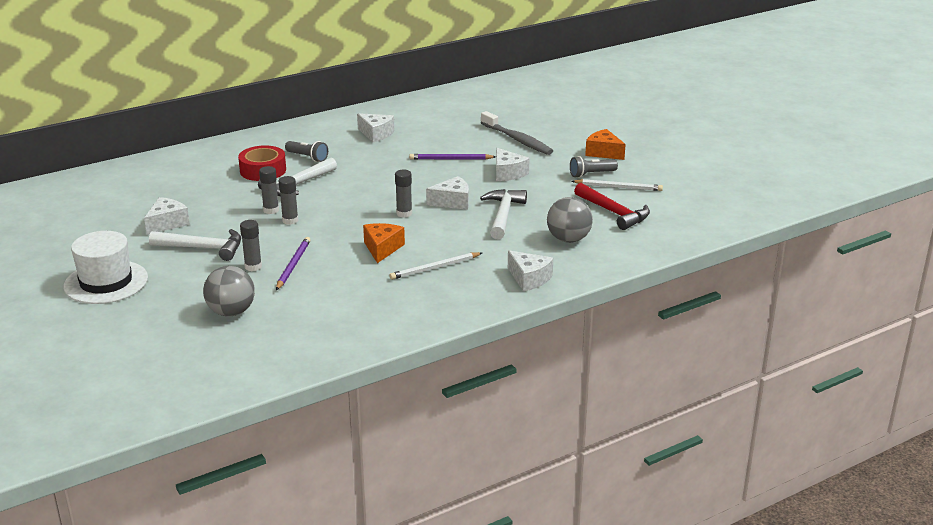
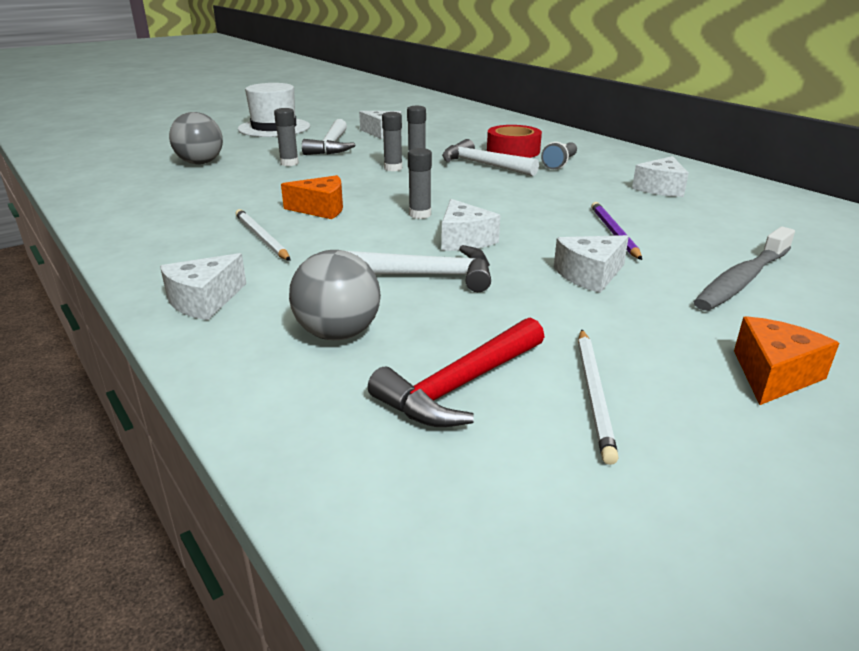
camera: 85 degrees right, 0 degrees up
purple pencil [276,237,310,290] -> none
grey flashlight [570,156,618,178] -> none

